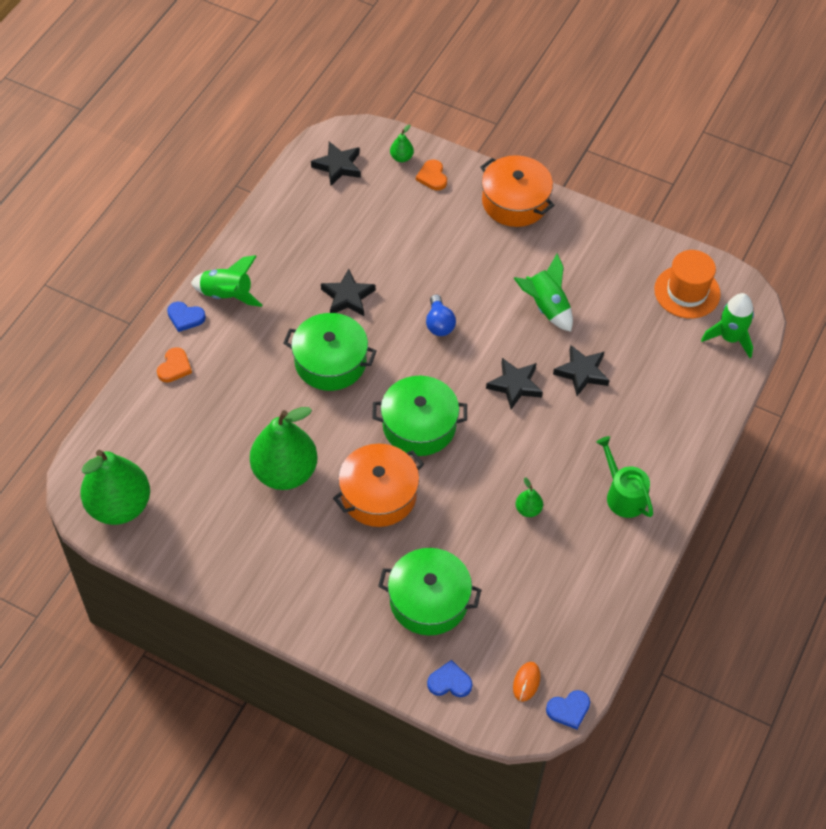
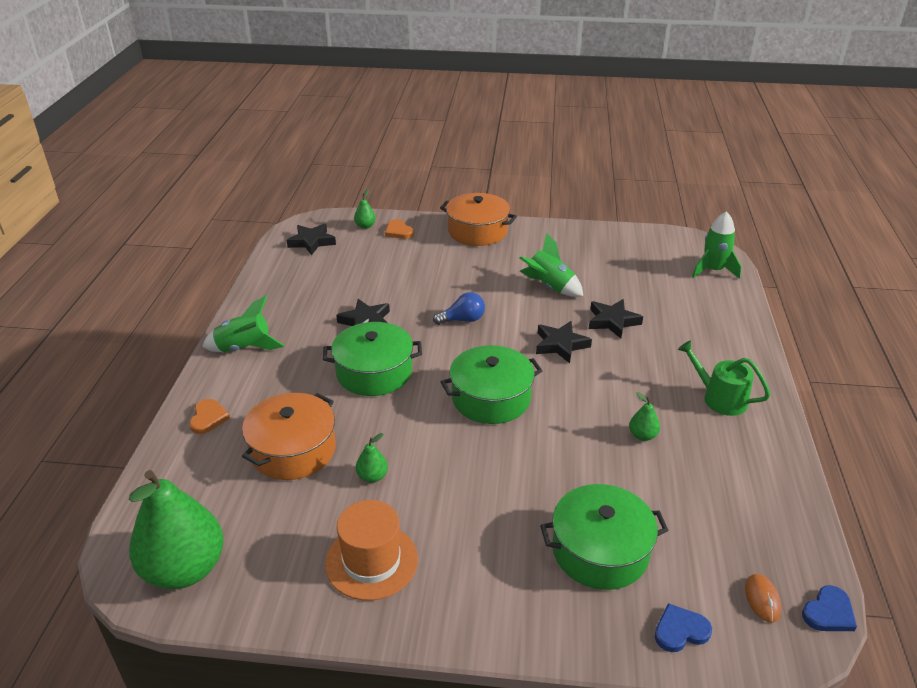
camera: 20 degrees left, 20 degrees down
blue heart [167,301,206,332] -> none
green pear [250,407,318,490] -> green pear [356,433,388,483], size x0.41
orange pot [333,444,424,527] -> orange pot moved to [242,393,336,480]
blue light bulb [426,294,456,336] -> blue light bulb turned 75 degrees counterclockwise [433,292,485,325]
orange hat [654,250,721,318] -> orange hat moved to [325,500,418,601]

